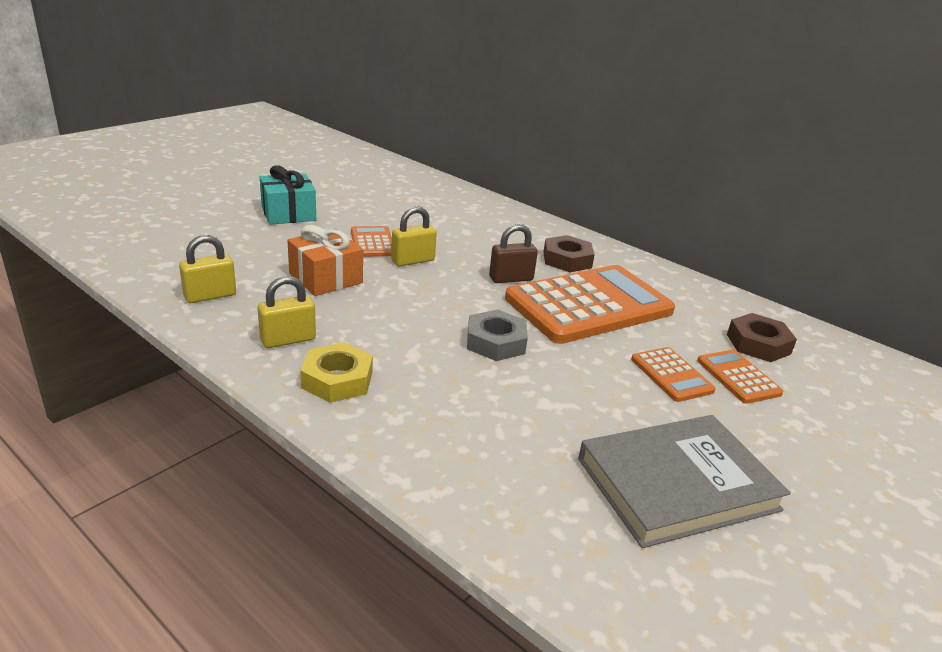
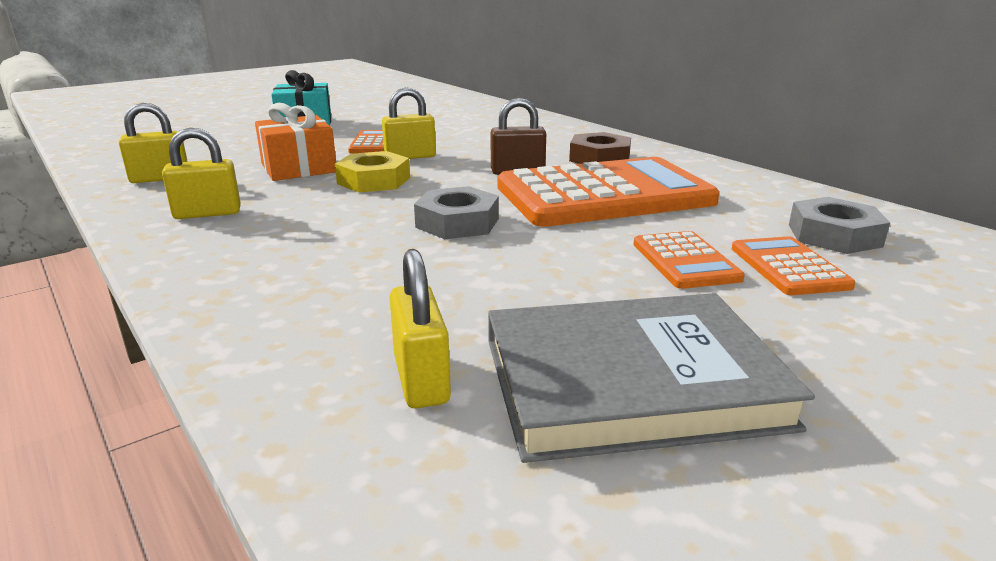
camera: 15 degrees right, 5 degrees down
yellow nut [300,342,373,403] -> yellow nut moved to [335,151,410,193]
brown nut [727,313,797,362] -> grey nut [789,197,890,254]
none -> yellow padlock [389,249,451,408]

